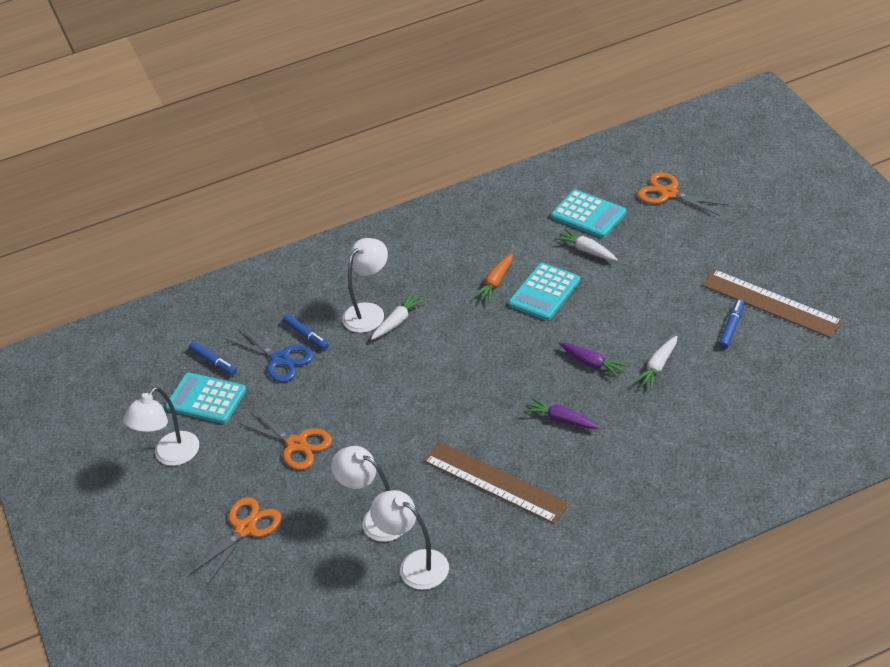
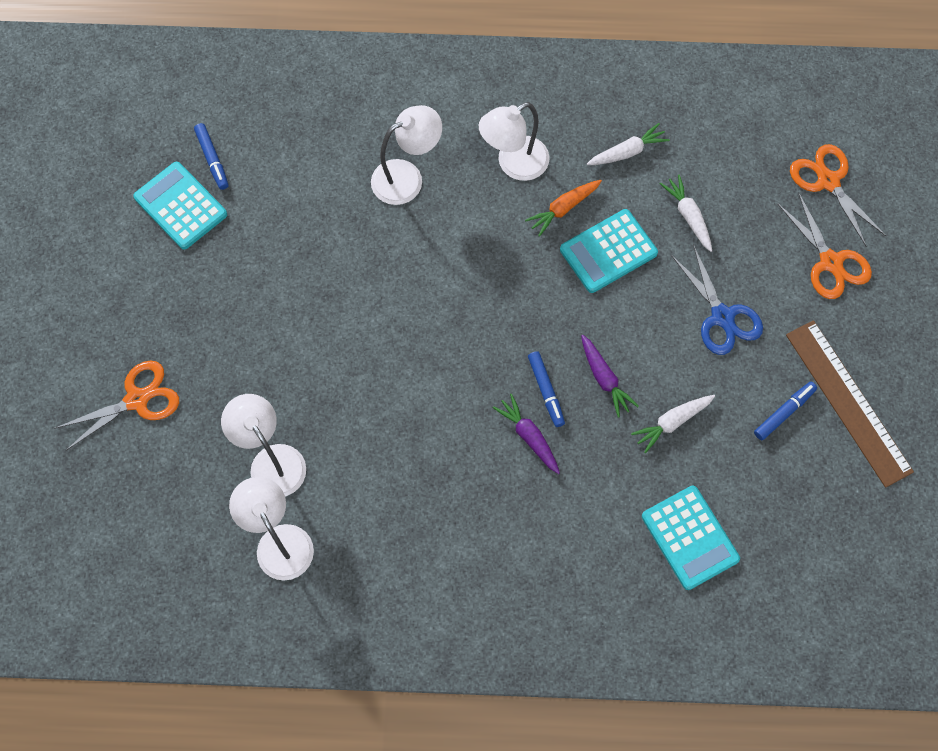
camera: 20 degrees right, 25 degrees up
white lamp [123,387,199,466] -> white lamp moved to [479,102,550,181]
blue scissors [226,327,314,382] -> blue scissors moved to [671,244,763,355]
orange scissors [238,409,332,470] -> orange scissors moved to [777,192,872,299]
blue marker [283,314,329,350] -> blue marker moved to [528,351,565,427]
white carrot [371,293,425,340] -> white carrot moved to [587,123,670,165]
brown ruler [423,442,570,524] -> none
turquoise calculator [551,190,626,238] -> turquoise calculator moved to [642,486,740,590]

